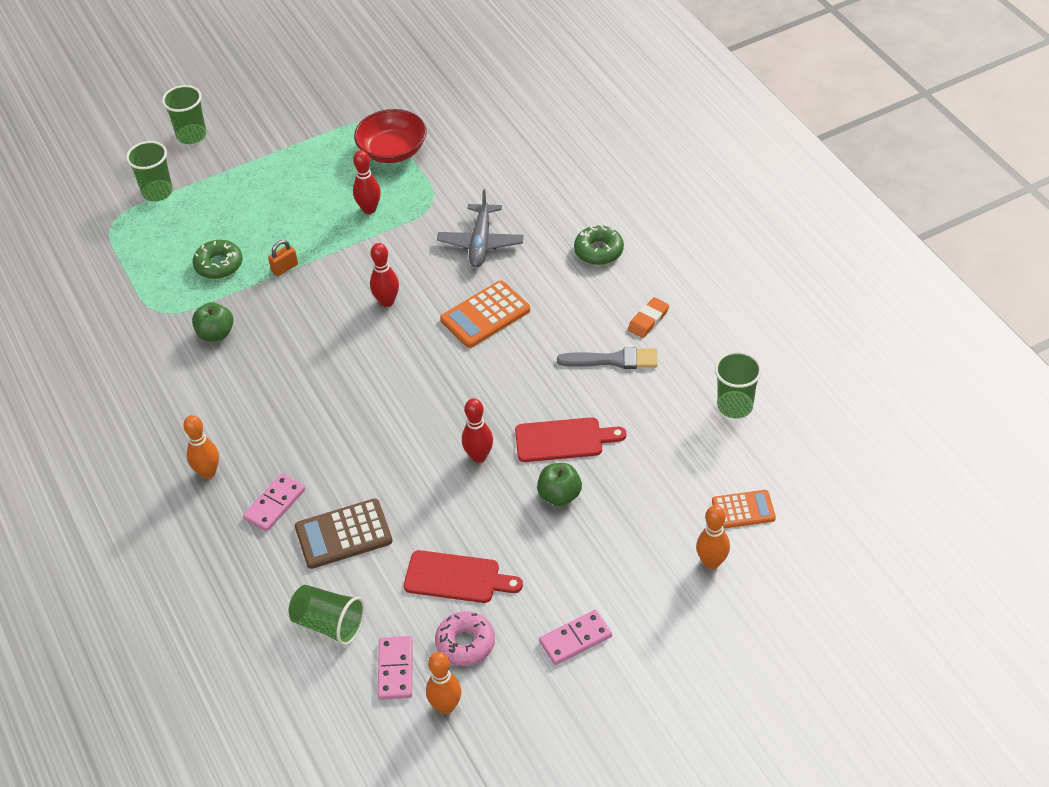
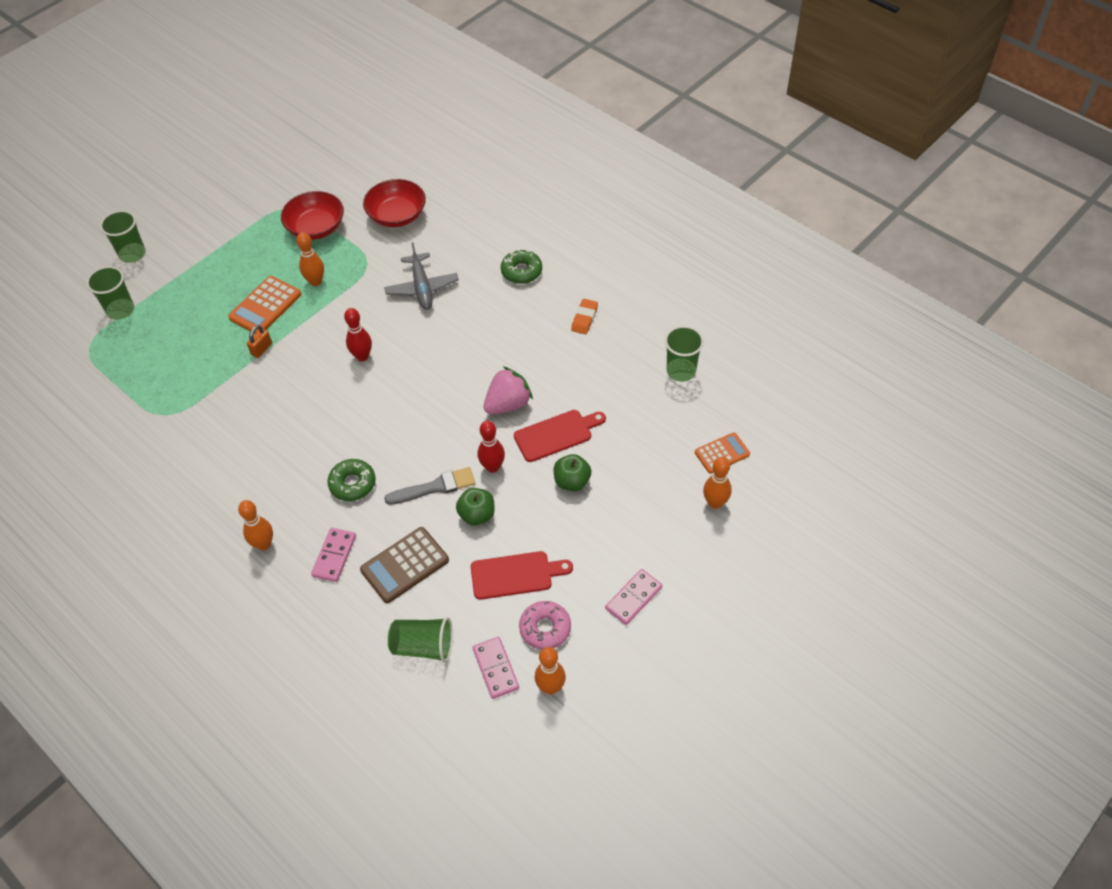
camera: 20 degrees left, 5 degrees up
green apple [192,302,233,342] -> green apple moved to [456,488,495,525]
green donut [193,240,243,279] -> green donut moved to [327,459,376,501]
red bowling pin [353,150,381,214] -> orange bowling pin [297,232,324,286]
orange calculator [440,281,530,348] -> orange calculator moved to [228,276,301,334]
grey brush [557,347,658,369] -> grey brush moved to [384,467,475,505]
none -> red bowl [363,179,426,227]
none -> pink strawberry [484,366,533,415]

